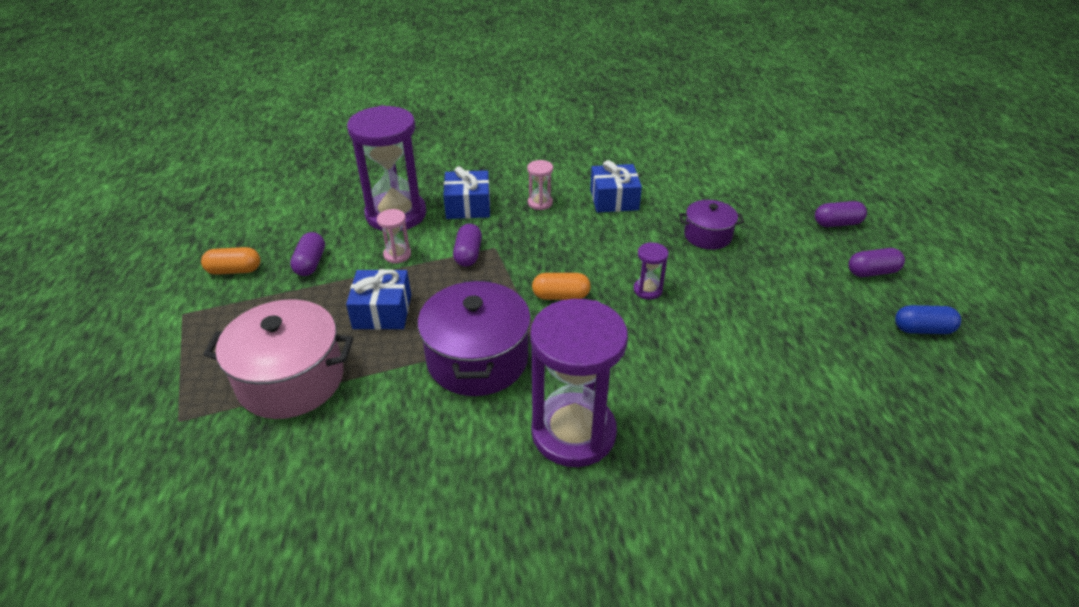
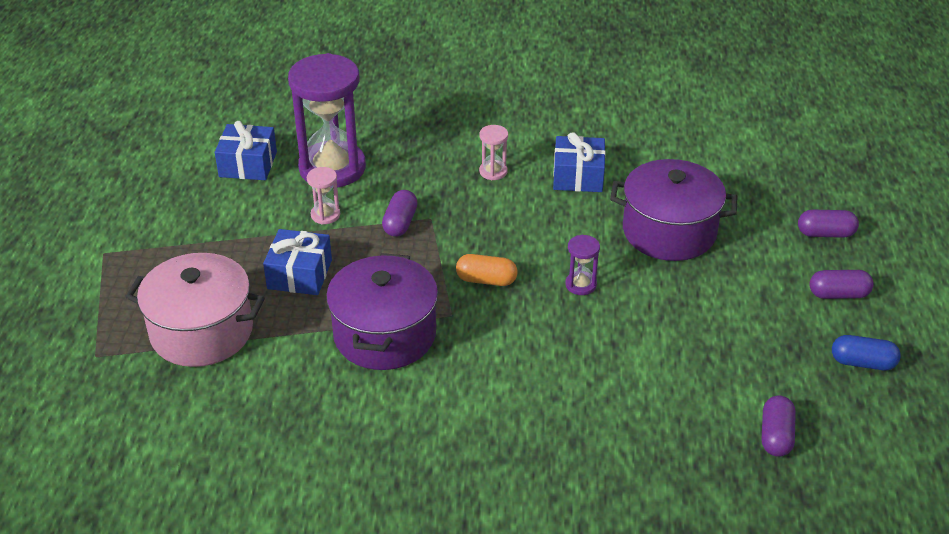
camera: 10 degrees right, 0 degrees up
orange capsule [201,247,260,275] -> none
purple capsule [290,232,325,276] -> purple capsule moved to [762,396,796,457]
blue gift [443,166,490,219] -> blue gift moved to [215,121,277,180]
purple hourglass [530,299,628,467] -> none
purple pot [679,200,744,250] -> purple pot [610,159,738,261], size x1.76

